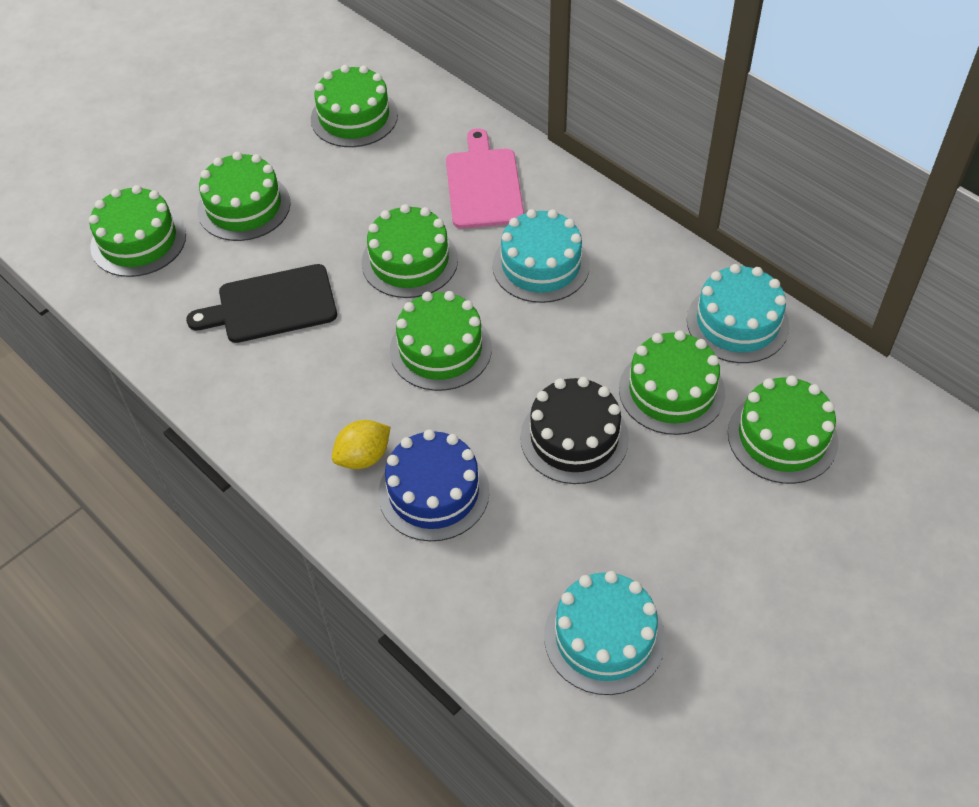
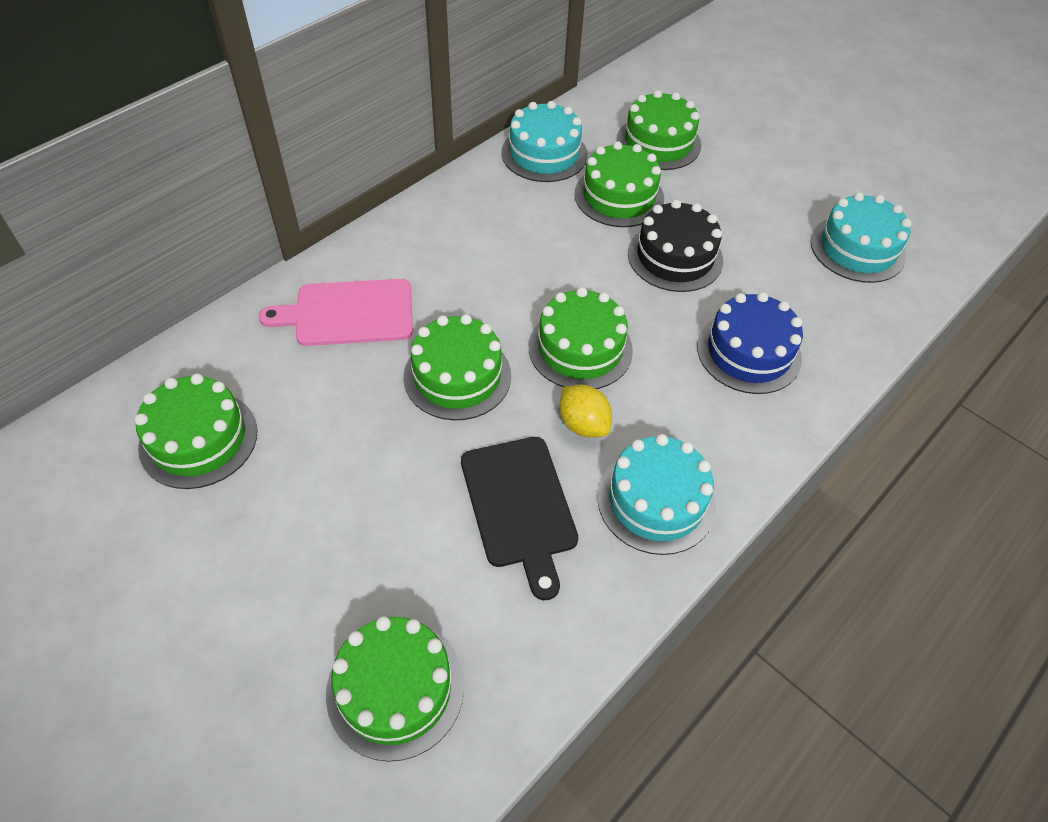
camera: 95 degrees left, 0 degrees up
green cake [197,152,291,241] -> none
yellow lemon [332,420,391,469] -> yellow lemon moved to [559,385,612,437]
turquoise cake [492,209,590,303] -> turquoise cake moved to [597,434,716,555]

